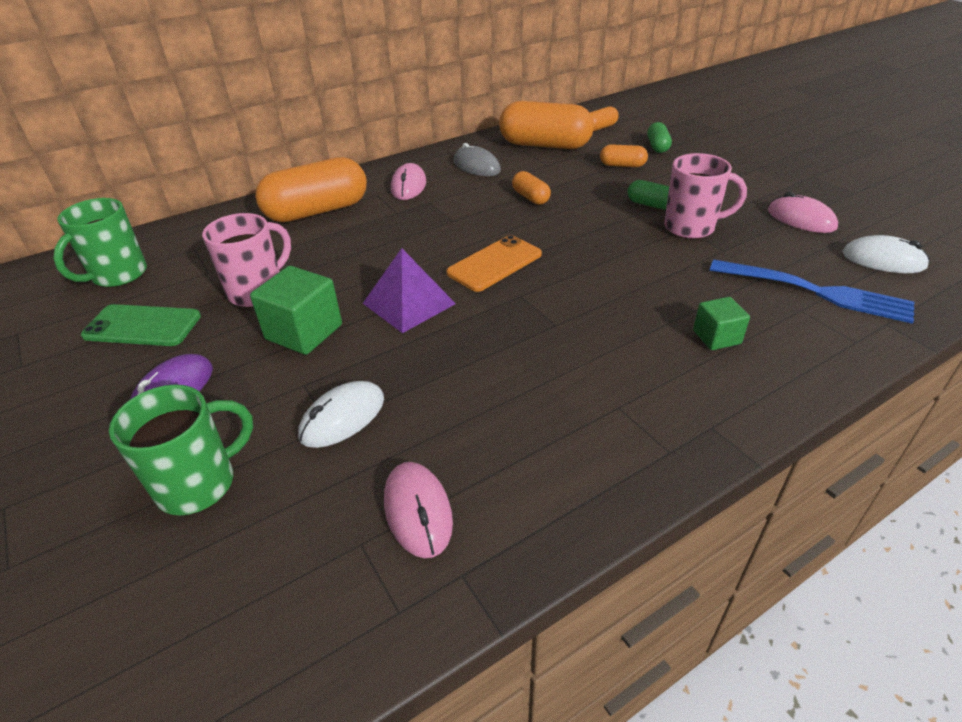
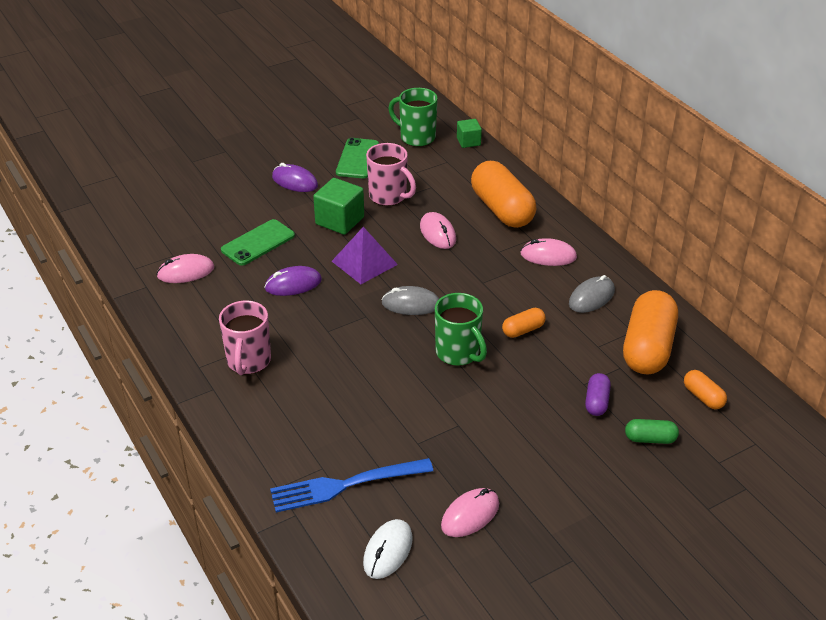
camera: 90 degrees right, 0 degrees up
green mug [109,385,253,515] -> green mug moved to [435,293,487,366]
white mouse [298,381,384,448] -> green phone [221,219,295,266]
orange phone [446,235,542,292] -> grey mouse [381,286,439,315]
orange capsule [600,144,648,167] -> purple capsule [585,373,611,416]
green capsule [628,180,669,210] -> none
pink mug [664,153,747,239] -> pink mug moved to [219,300,271,375]
green cube [693,297,750,350] -> green cube moved to [457,119,482,148]
blue fork [710,260,914,324] -> blue fork turned 45 degrees clockwise [270,458,433,512]
none -> purple mouse [265,266,322,296]
none -> pink mouse [420,212,456,249]

